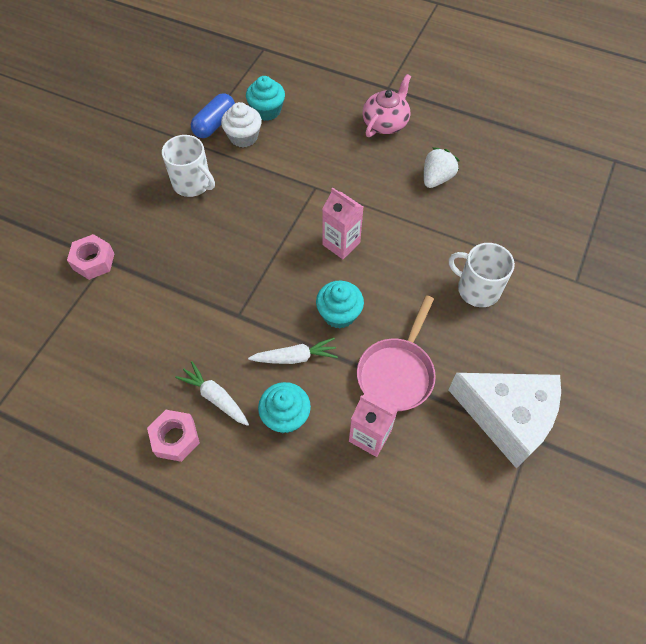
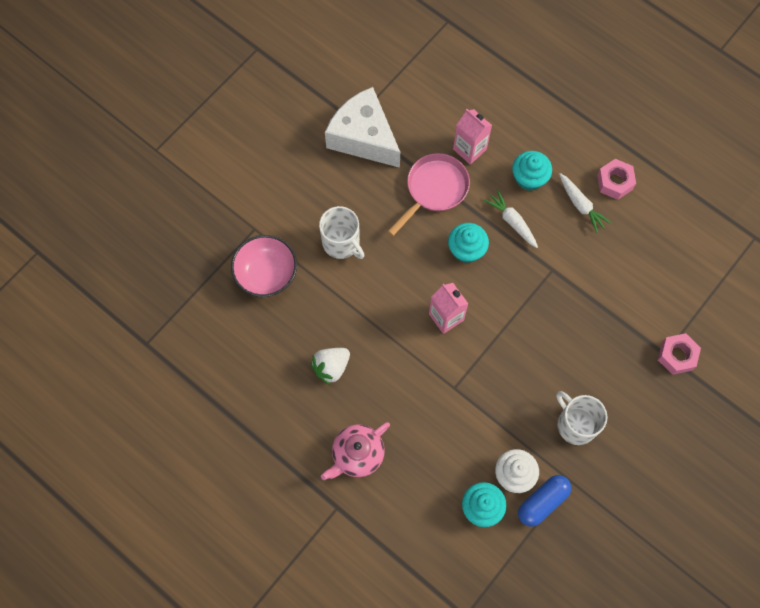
camera: 165 degrees left, 10 degrees up
white carrot [248,338,338,364] -> white carrot turned 45 degrees clockwise [483,189,538,248]
none -> pink bowl [231,235,297,297]

